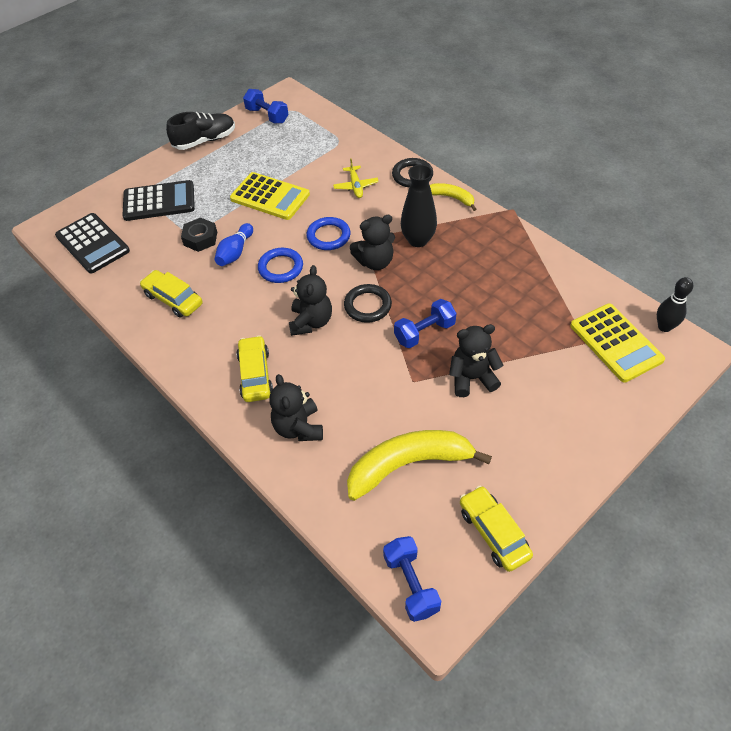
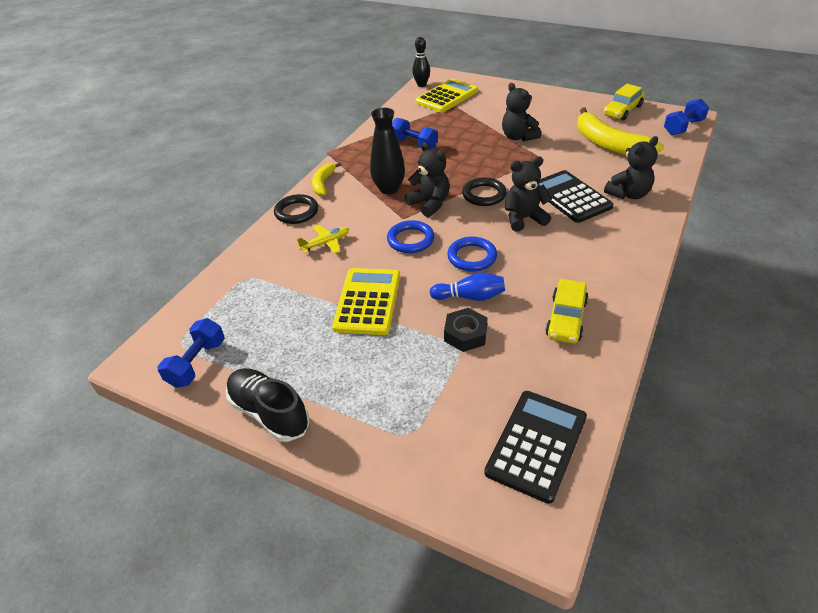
camera: 110 degrees left, 10 degrees down
black calculator [122,180,195,221] -> black calculator moved to [537,170,613,223]
yellow car [236,335,273,402] -> none
blue dumbbell [394,299,456,348] -> blue dumbbell moved to [392,118,438,149]

